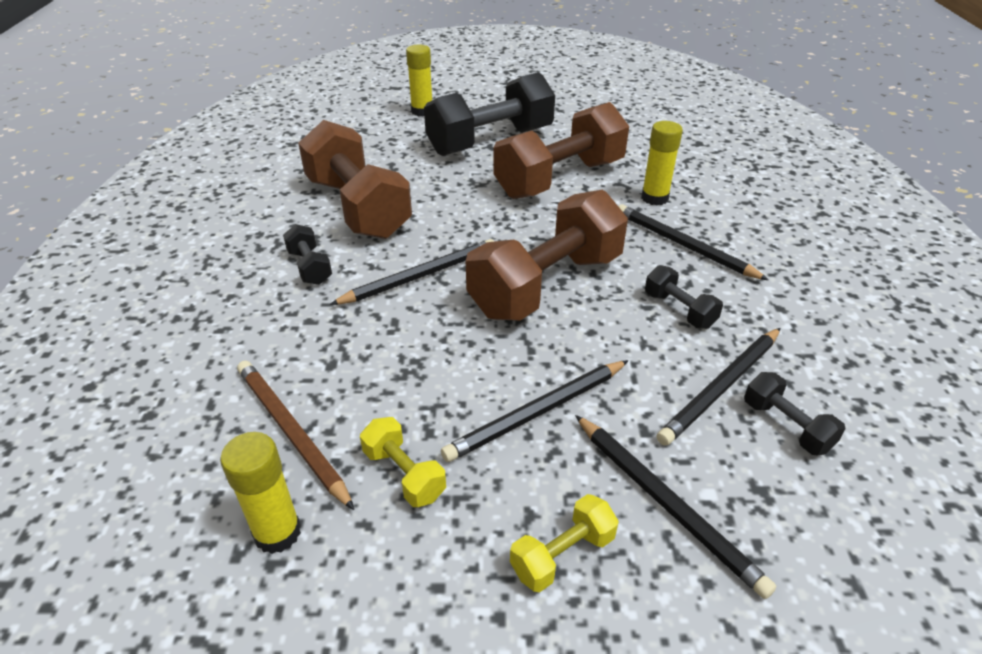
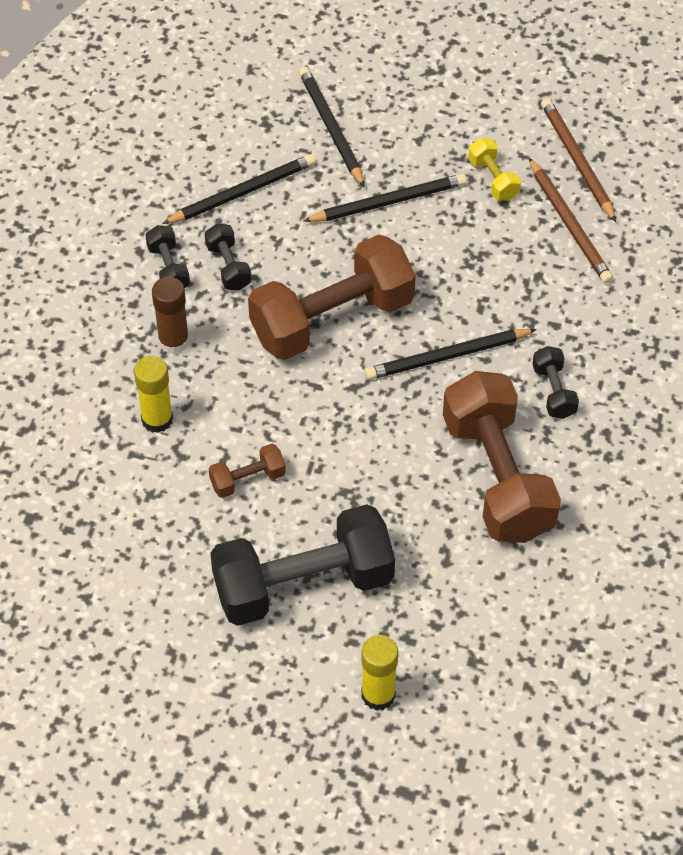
camera: 165 degrees left, 15 degrees up
yellow glue stick [220,432,301,554] -> brown pencil [541,98,616,222]
brown dumbbell [493,102,629,199] -> brown dumbbell [209,444,286,498], size x0.43
yellow dumbbell [510,494,619,592] -> none
black pencil [618,204,768,280] -> brown glue stick [152,277,189,354]
black dumbbell [744,372,846,455] -> black dumbbell moved to [145,225,190,288]

